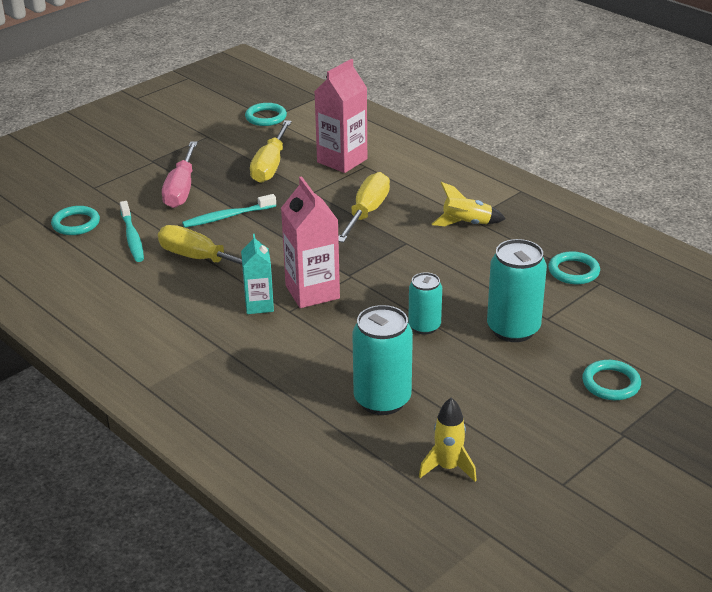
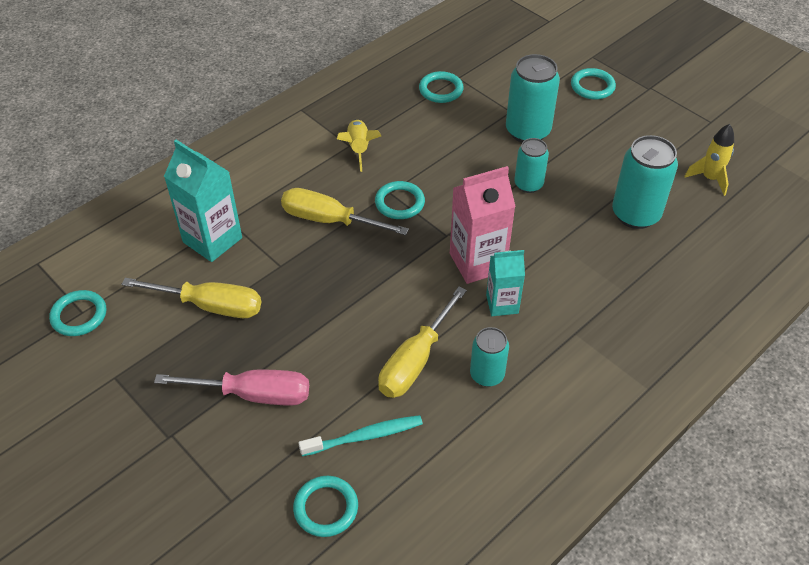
camera: 90 degrees left, 15 degrees up
turquoise toothbrush [182,194,276,228] -> none
pink carton [314,59,367,173] -> turquoise carton [164,140,242,262]
none -> turquoise ring [375,181,425,219]
none -> turquoise can [470,327,509,387]

